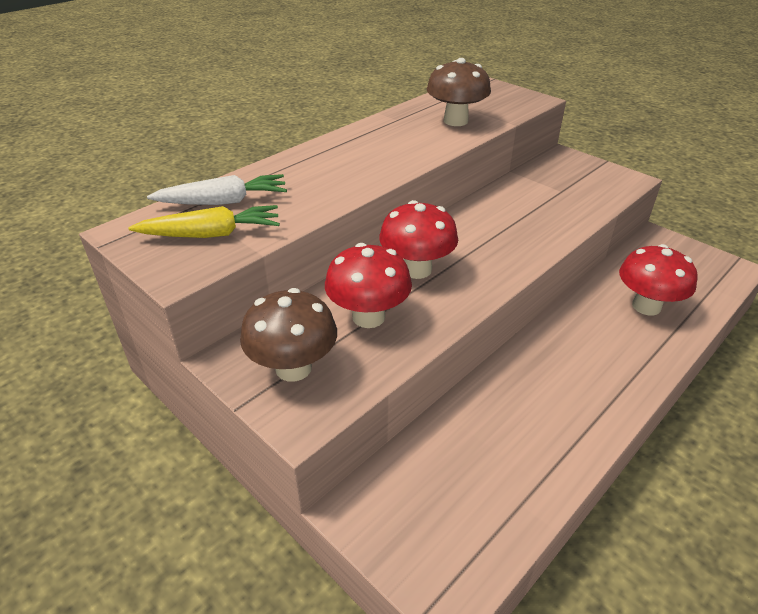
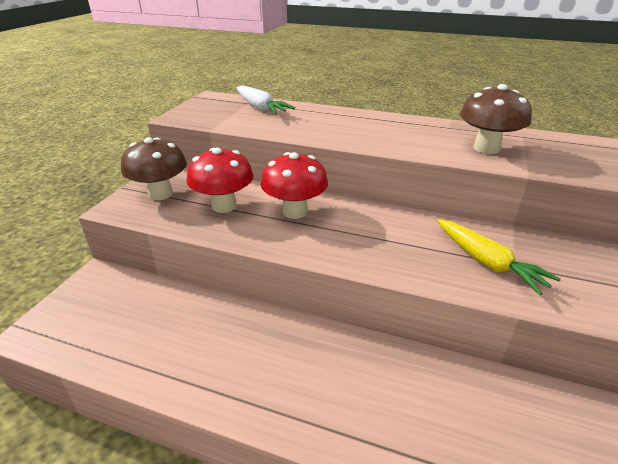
camera: 65 degrees right, 5 degrees down
yellow carrot [128,205,280,238] -> yellow carrot moved to [437,219,561,295]
red mushroom [619,244,698,316] -> none

